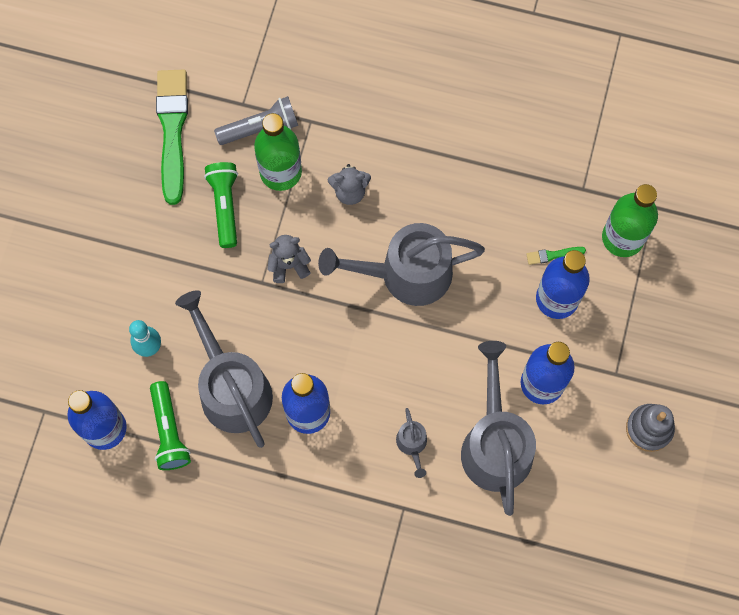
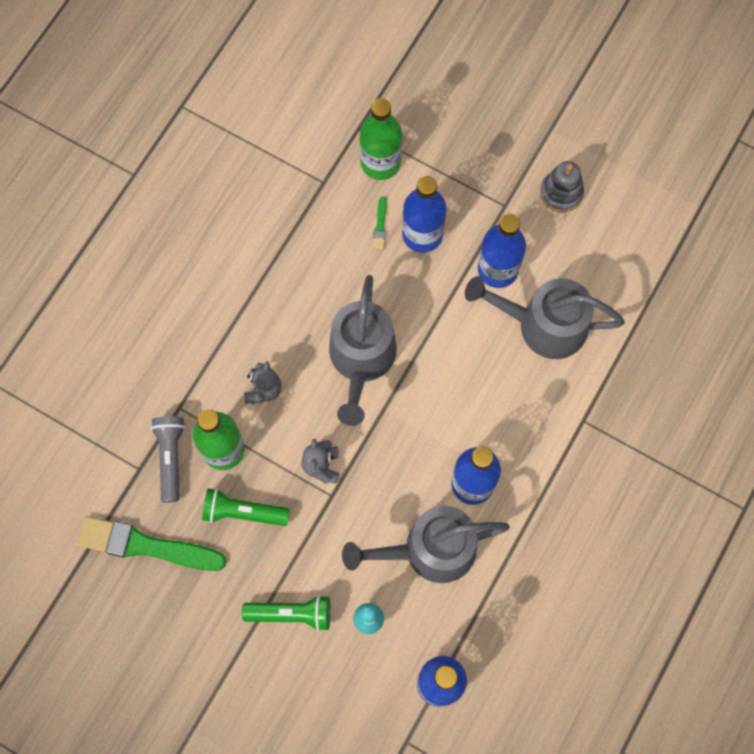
camera: 75 degrees left, 0 degrees up
green flashlight [150,381,191,470] -> green flashlight moved to [242,595,331,631]
grey watering can [396,408,427,478] -> none

